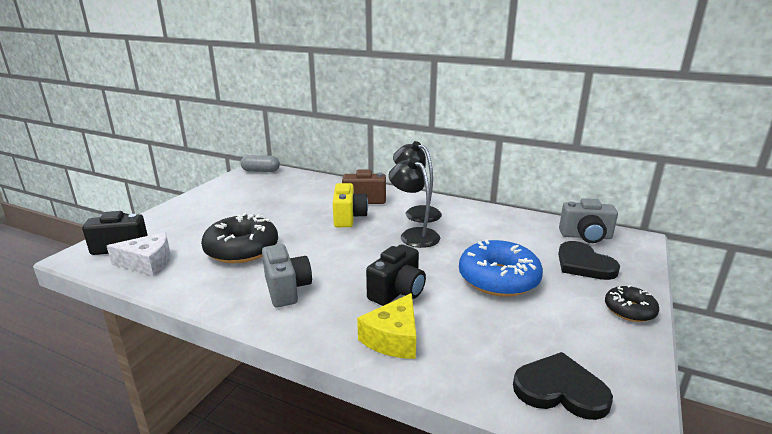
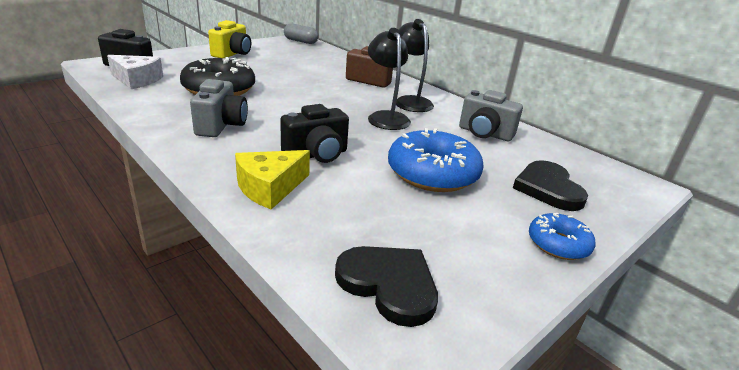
camera: 20 degrees right, 5 degrees up
yellow camera [333,183,368,227] -> yellow camera moved to [208,20,251,58]
grey camera [559,198,618,243] -> grey camera moved to [459,90,523,141]
black donut [605,285,659,322] -> blue donut [529,213,596,260]

